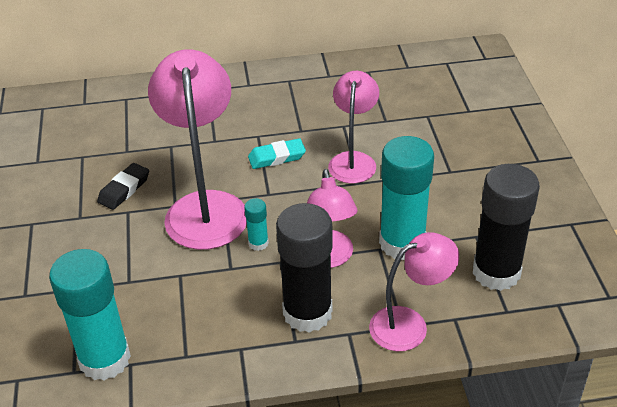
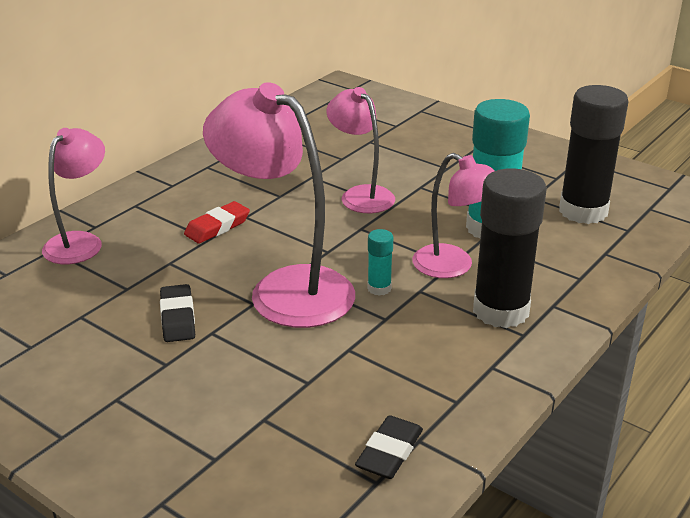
camera: 45 degrees left, 10 degrees down
turquoise glue stick [49,249,131,381] -> black eraser [355,415,423,479]
turquoise eraser [248,138,306,169] -> none
pink lamp [369,232,459,351] -> pink lamp moved to [42,128,105,264]
none -> red eraser [184,201,250,244]

